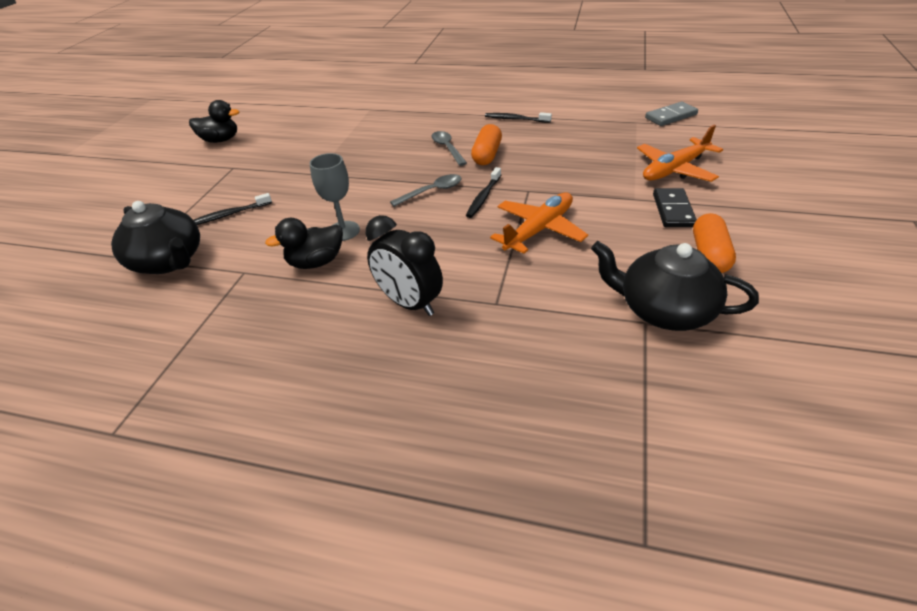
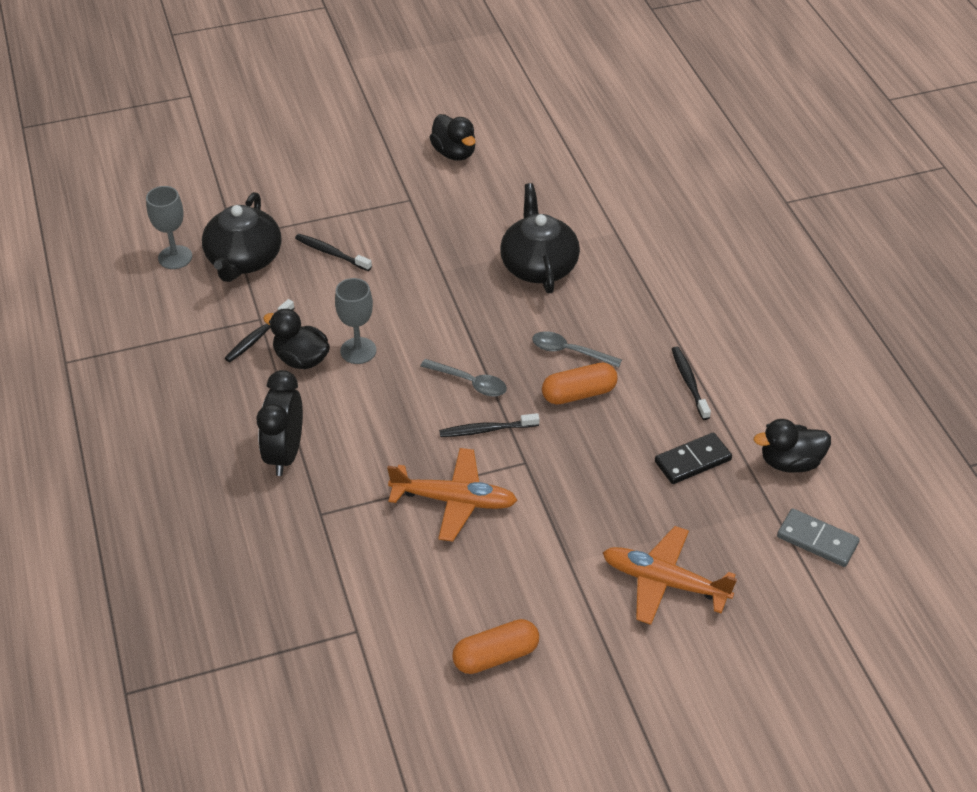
camera: 55 degrees right, 5 degrees up
grey spoon [431,131,467,166] -> grey spoon turned 105 degrees counterclockwise [532,331,622,367]
black teapot [591,241,759,331] -> black teapot moved to [500,183,580,293]
black domino [653,188,697,228] -> black domino moved to [655,433,732,484]
none -> grey goblet [146,186,192,269]
none -> black toothbrush [224,299,295,362]
none -> black duck [754,419,831,473]

